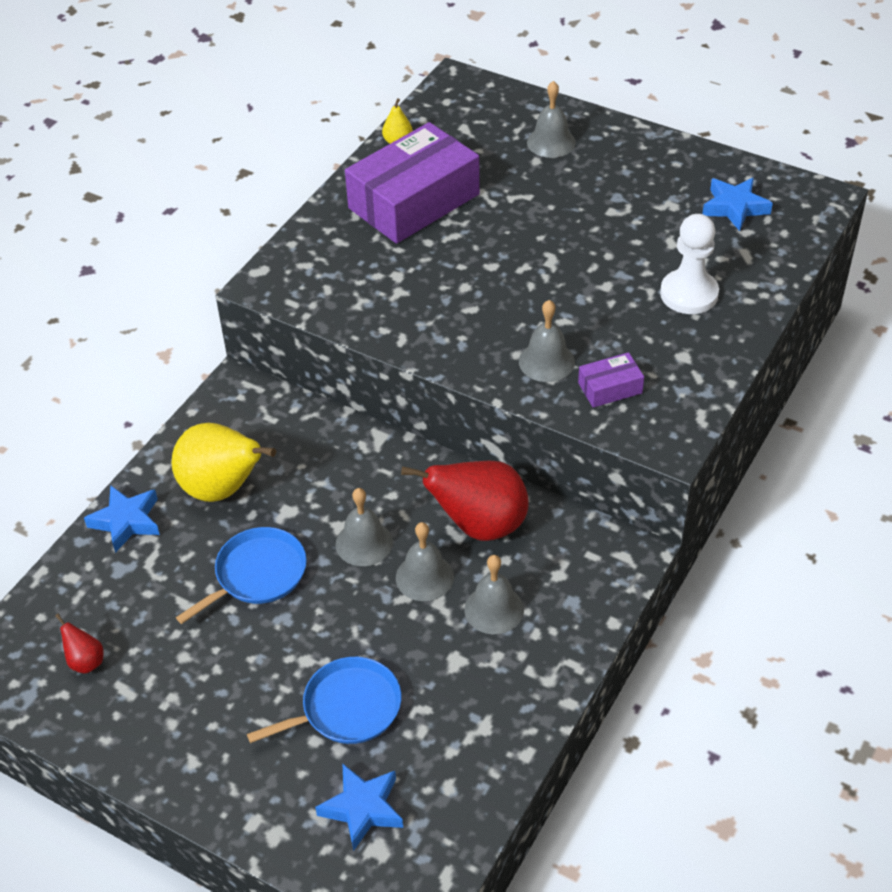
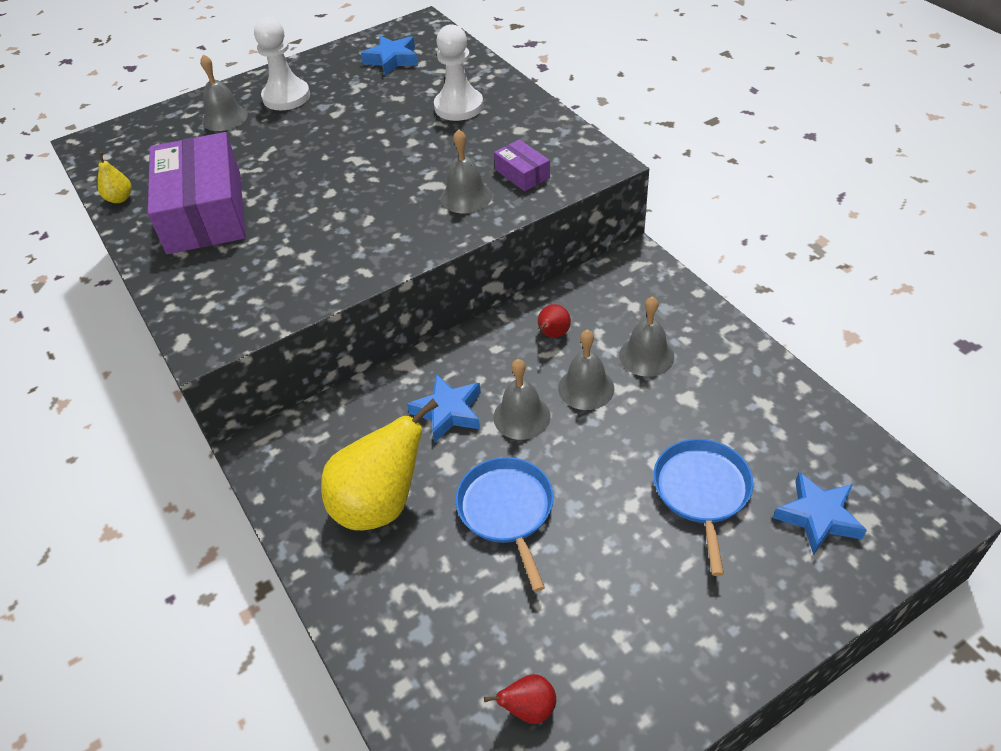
camera: 60 degrees left, 0 degrees up
blue star [84,485,160,553] -> blue star moved to [407,374,481,442]
red pear [401,460,529,541] -> red pear [538,304,571,338], size x0.45
purple box [578,352,644,408] -> purple box turned 45 degrees counterclockwise [494,139,550,191]
none -> white pawn [254,17,310,110]

